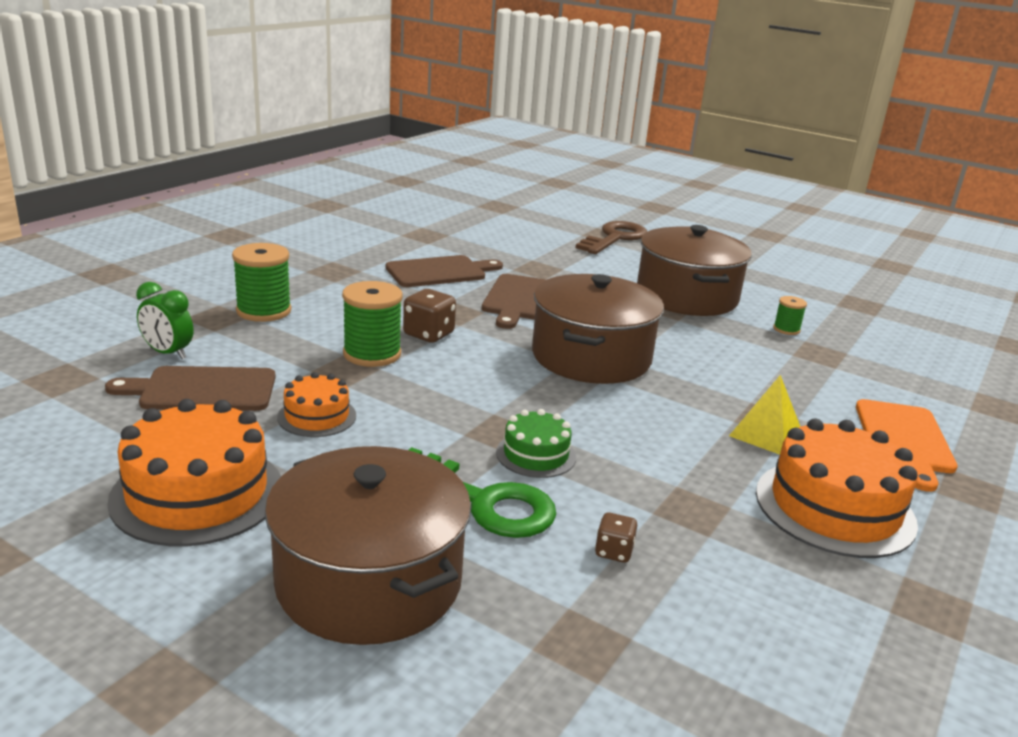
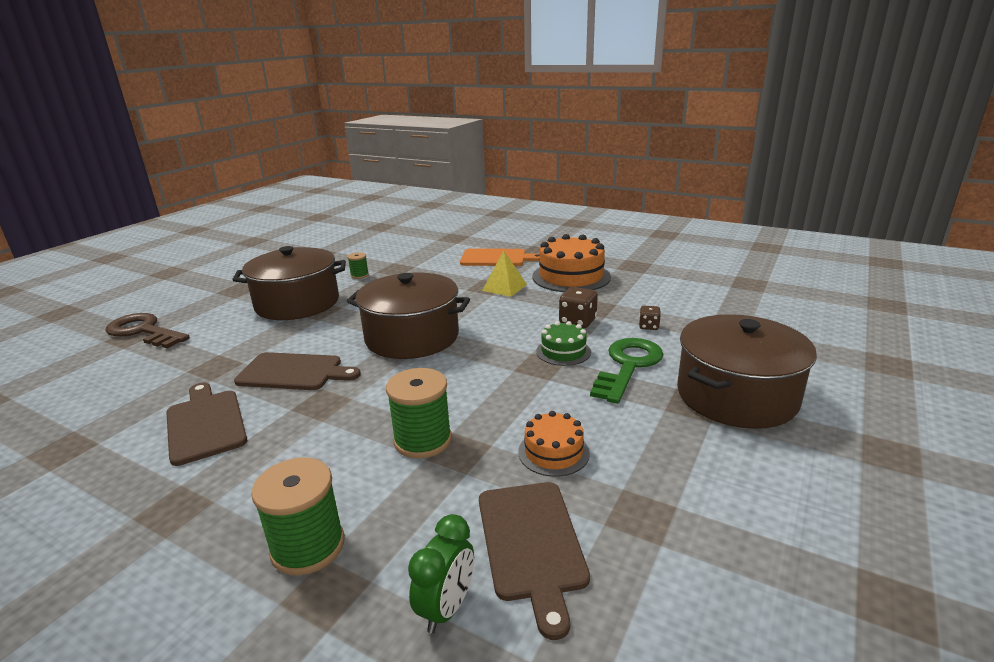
camera: 90 degrees left, 0 degrees up
orange cake [107,399,281,546] -> none
brown dice [403,289,456,343] -> brown dice moved to [559,287,598,328]

